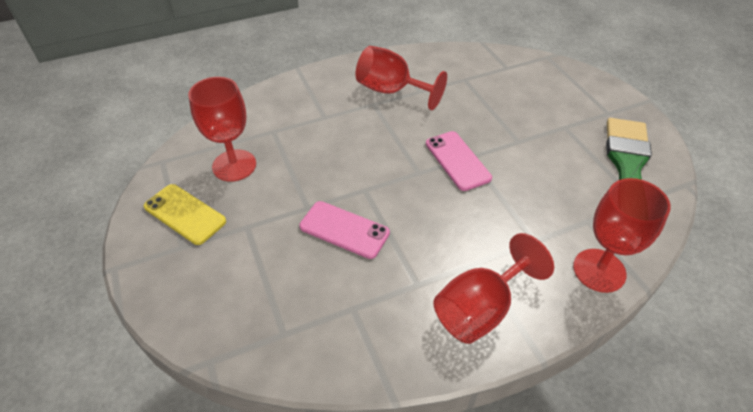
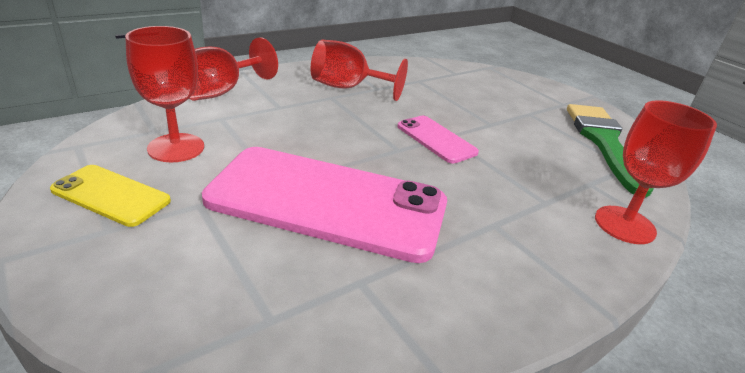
camera: 15 degrees left, 15 degrees down
pink phone [299,201,390,259] -> pink phone [202,147,447,263], size x2.14
red goblet [433,233,554,344] -> red goblet moved to [189,37,278,101]

